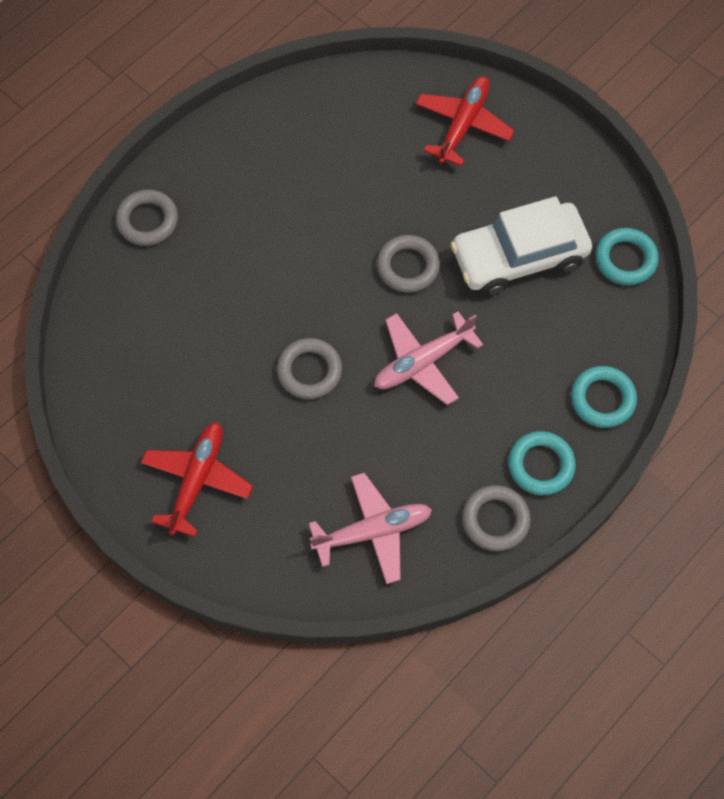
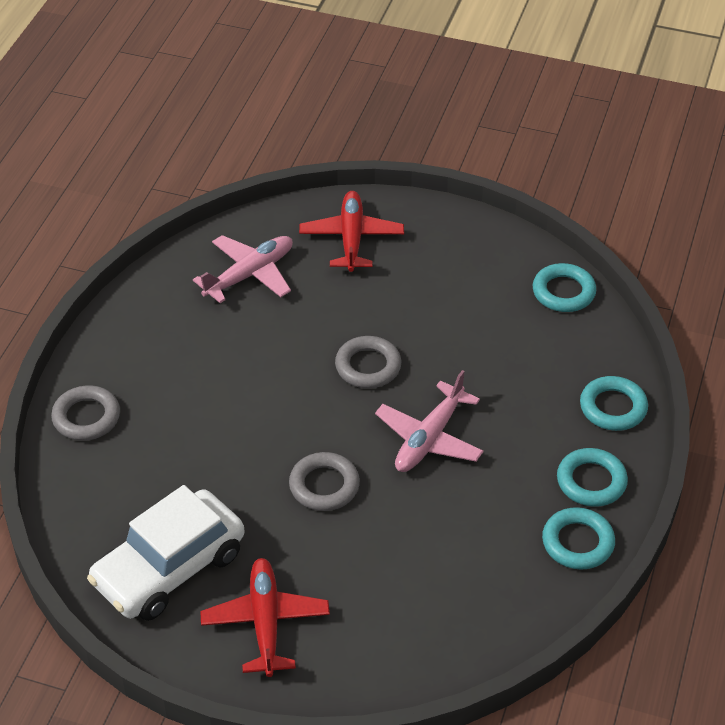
camera: 25 degrees left, 20 degrees down
pink plane [309,473,432,584] -> pink plane moved to [193,235,293,303]
white car [451,196,592,296] -> white car moved to [87,485,244,621]
grey ring [462,485,531,551] -> turquoise ring [542,507,615,570]

